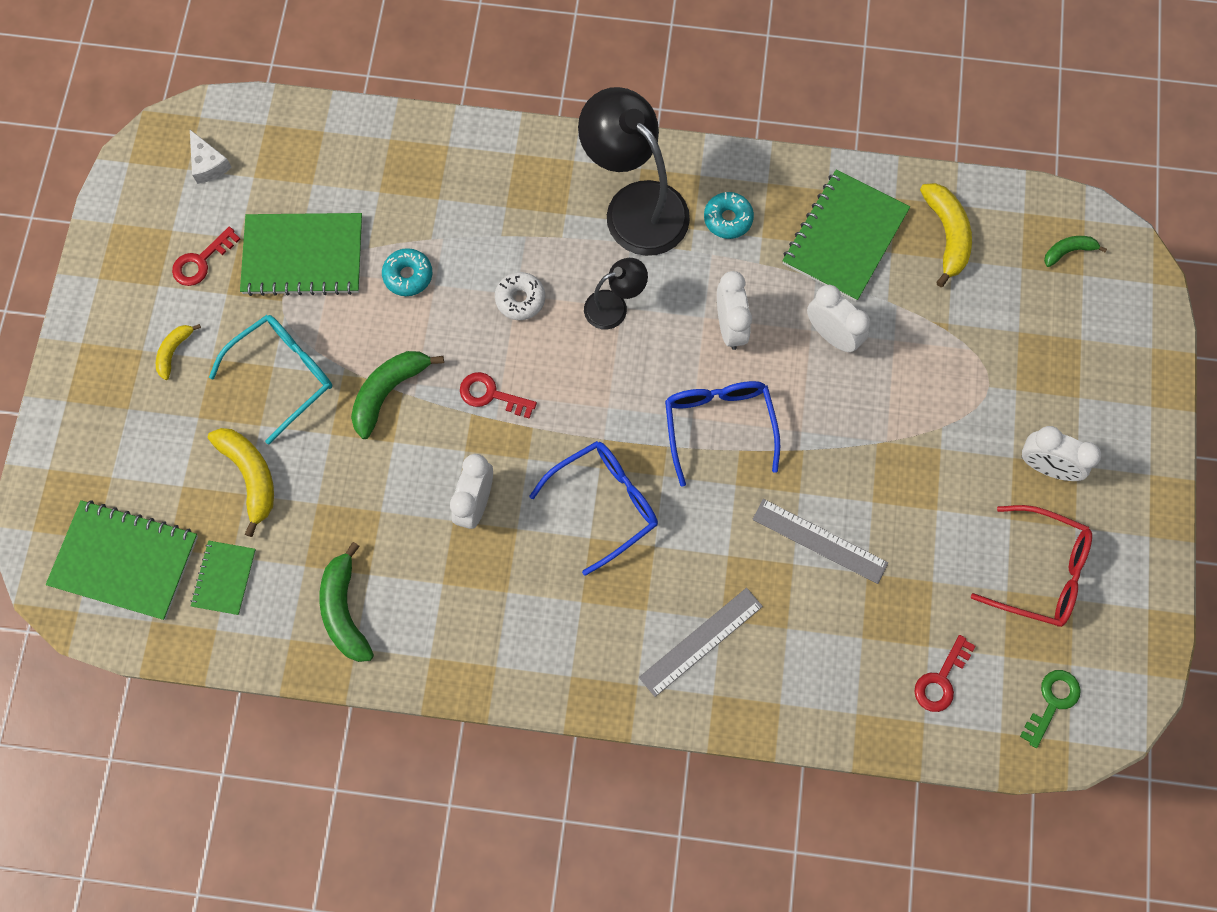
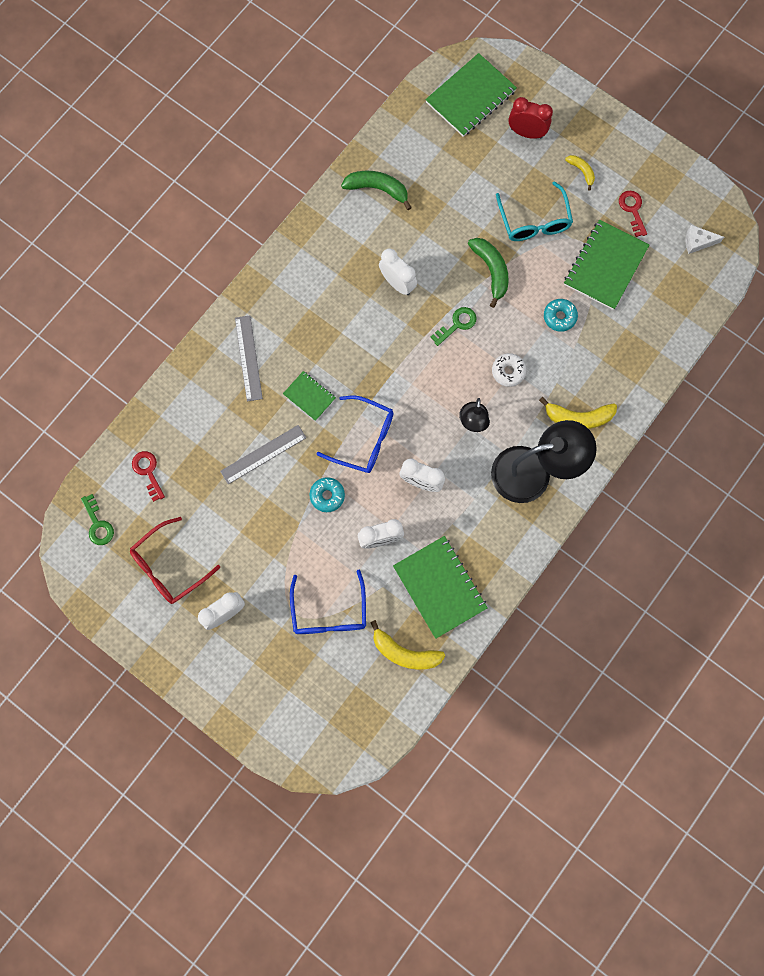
camera: 120 degrees right, 5 degrees up
green notebook [191,541,256,615] -> green notebook moved to [283,371,336,421]
yellow banana [208,428,274,537] -> yellow banana moved to [539,397,617,429]
red key [460,372,537,419] -> green key [431,307,476,346]
blue glasses [529,441,658,576] -> blue glasses moved to [290,570,366,634]
turquoise donut [704,192,754,239] -> turquoise donut moved to [309,477,345,512]
green banana [1044,236,1107,267] -> none
none -> red clock [508,97,553,139]

